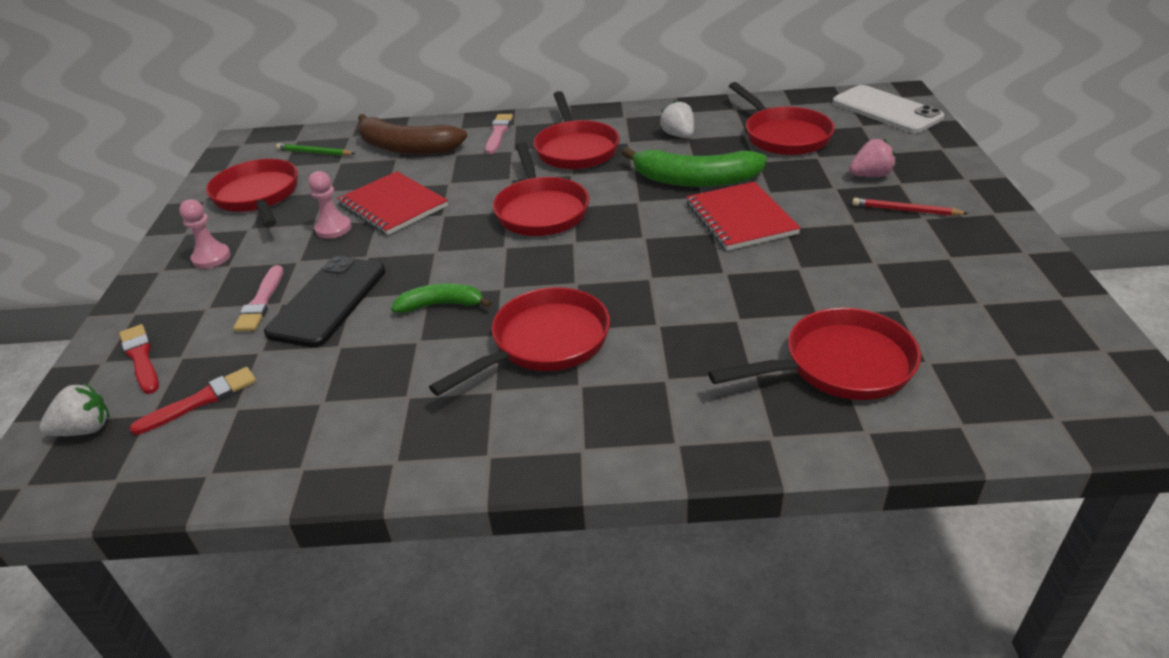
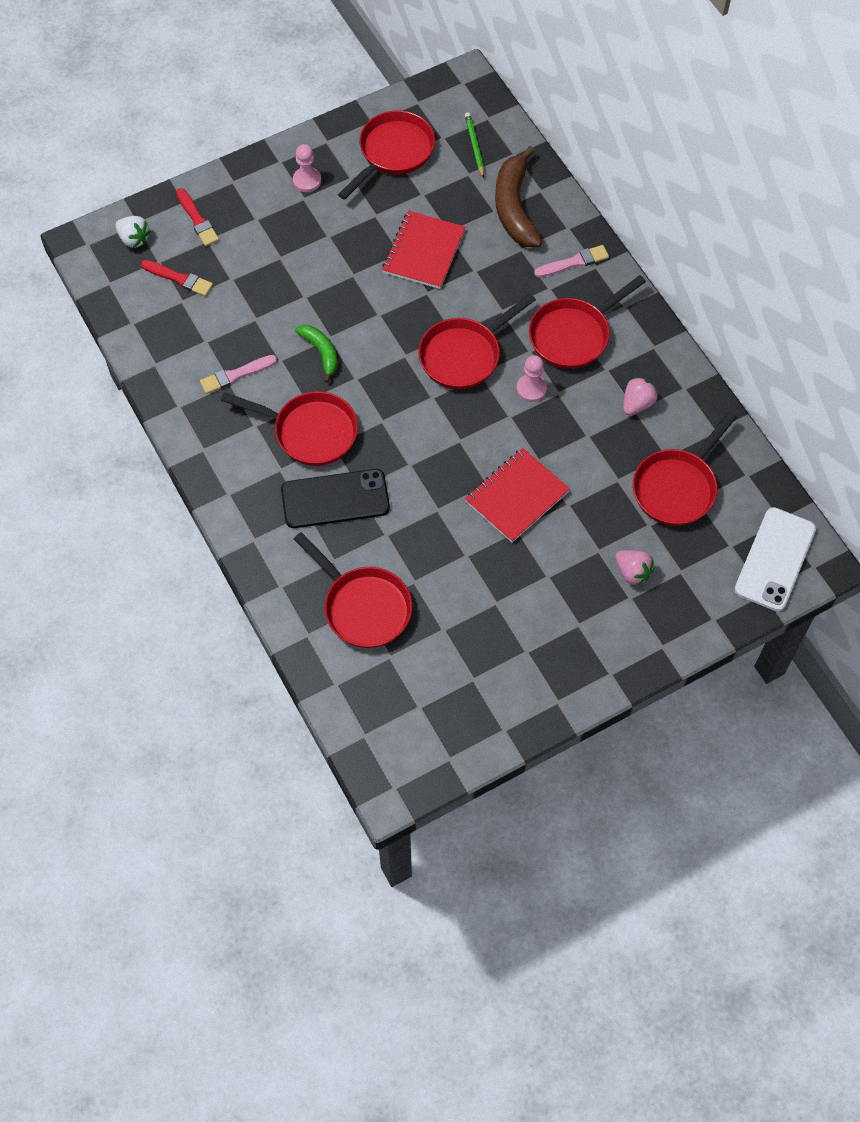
camera: 60 degrees right, 25 degrees up
red brush [119,324,159,394] -> red brush turned 120 degrees clockwise [176,188,219,246]
pink brush [233,265,284,331] -> pink brush moved to [200,355,277,394]
black phone [264,256,386,348] -> black phone moved to [281,469,390,528]
pink pawn [308,171,351,239] -> pink pawn moved to [517,355,547,402]
green banana [622,147,767,187] -> none
white strawberry [660,101,694,138] -> pink strawberry [623,377,658,415]
red pencil [852,198,969,216] -> none

